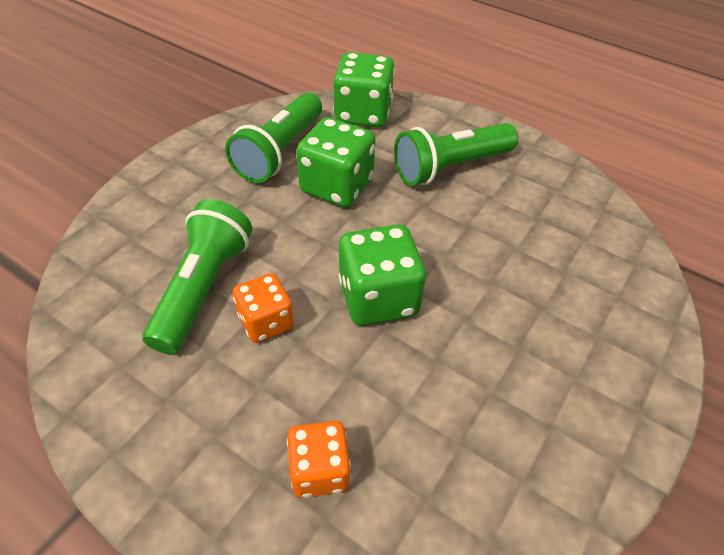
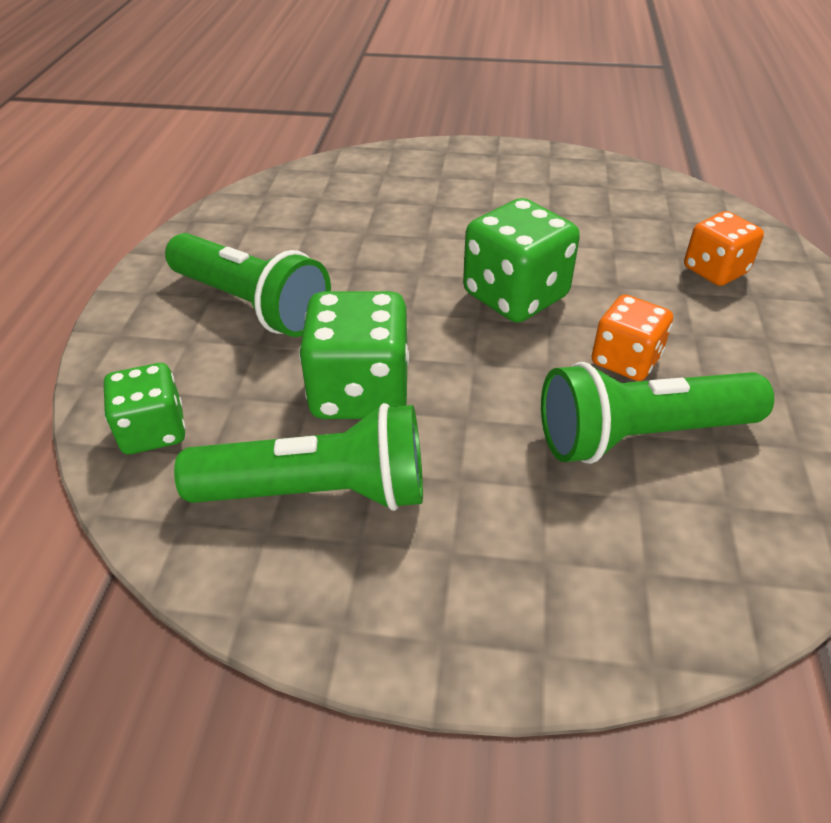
camera: 115 degrees left, 5 degrees down
green dice [333,52,395,127] -> green dice [104,363,186,454], size x0.64

